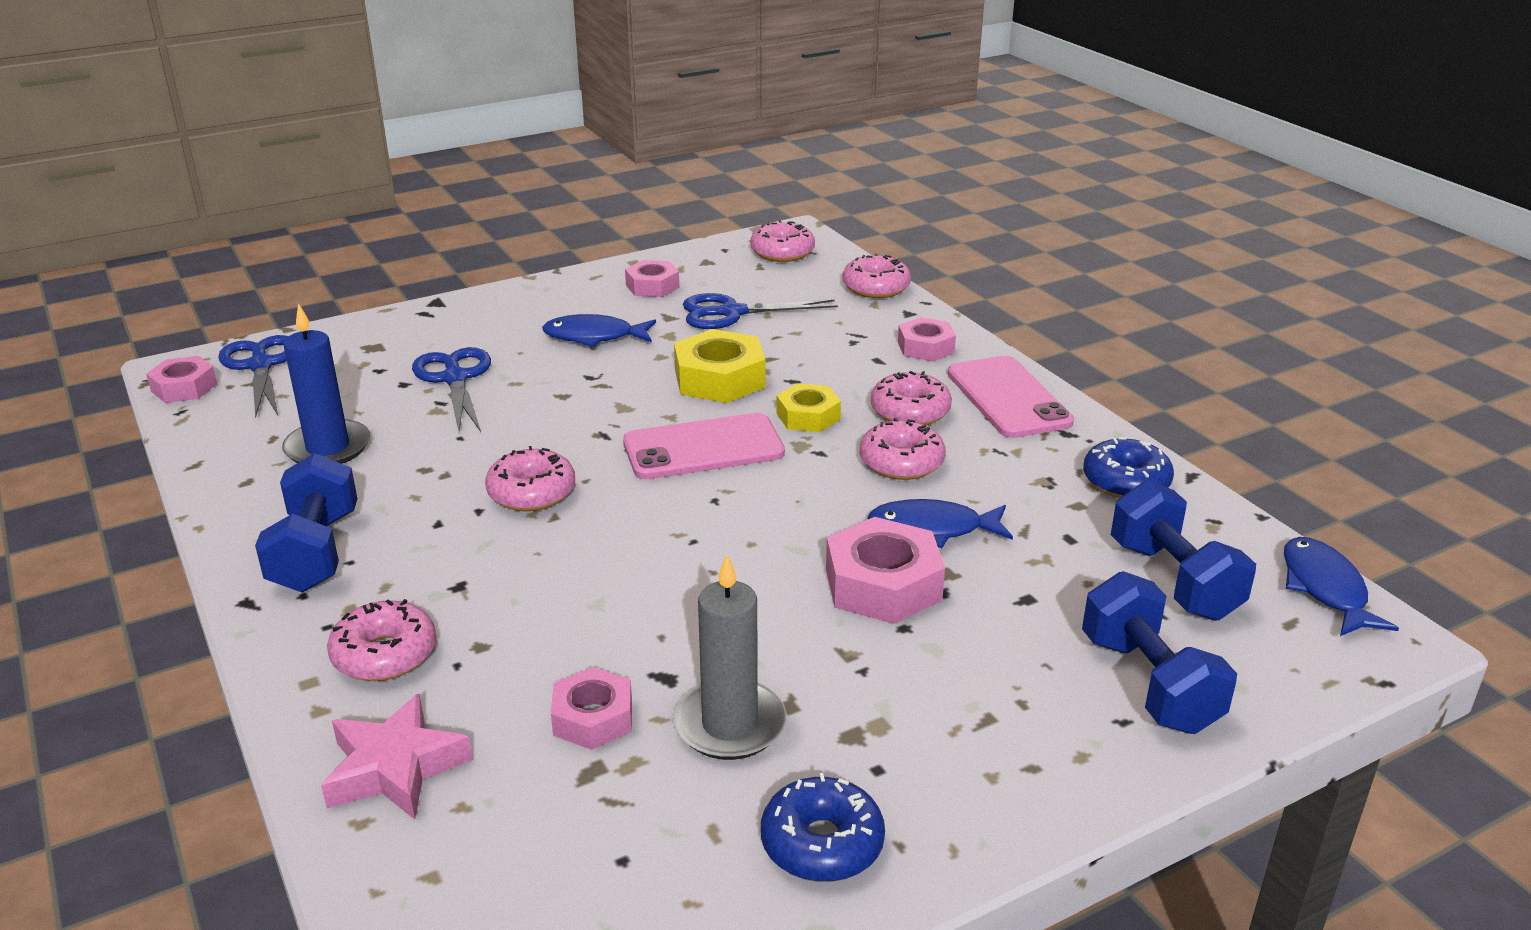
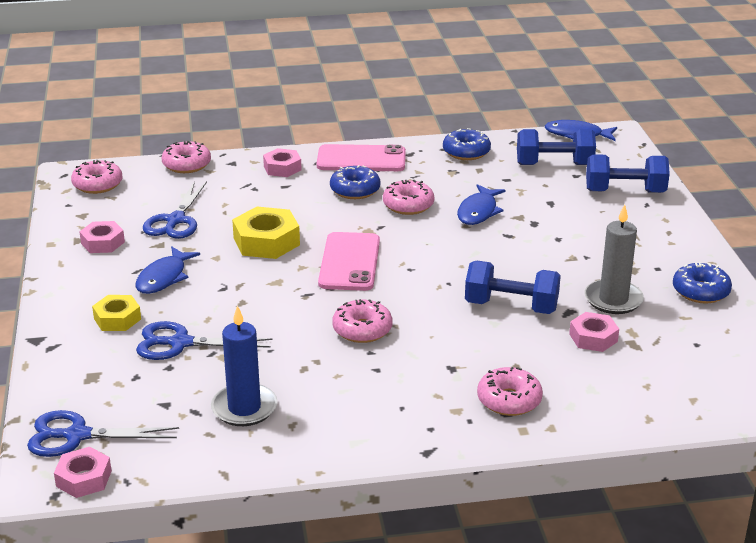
camera: 70 degrees left, 0 degrees up
blue dumbbell [255,453,357,592] -> blue dumbbell moved to [465,261,561,314]
pink star [321,694,473,819] -> none
yellow nut [776,383,841,432] -> yellow nut moved to [92,295,141,331]
pink nut [826,517,945,624] -> none
pink donut [871,371,952,425] -> blue donut [330,165,380,199]

